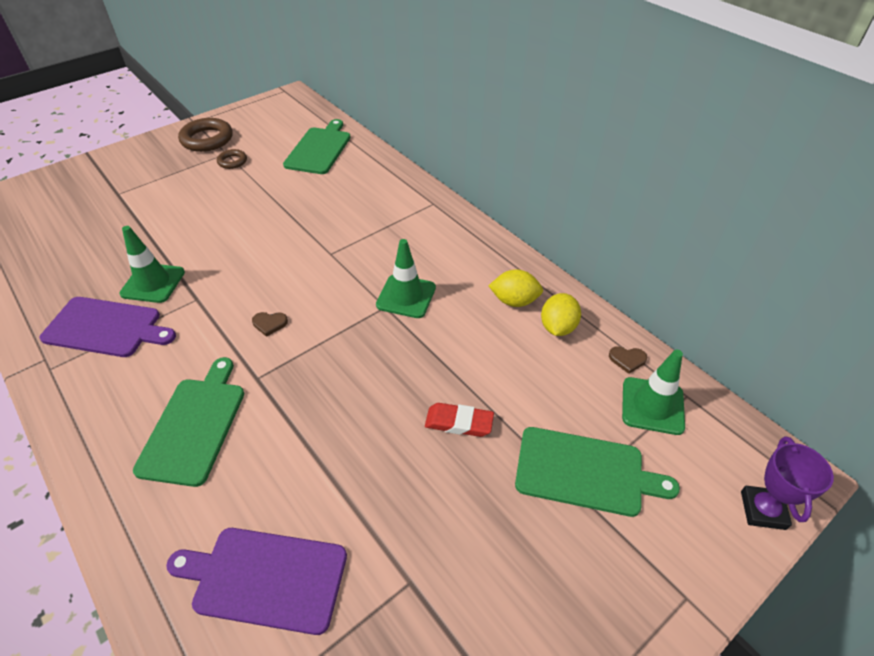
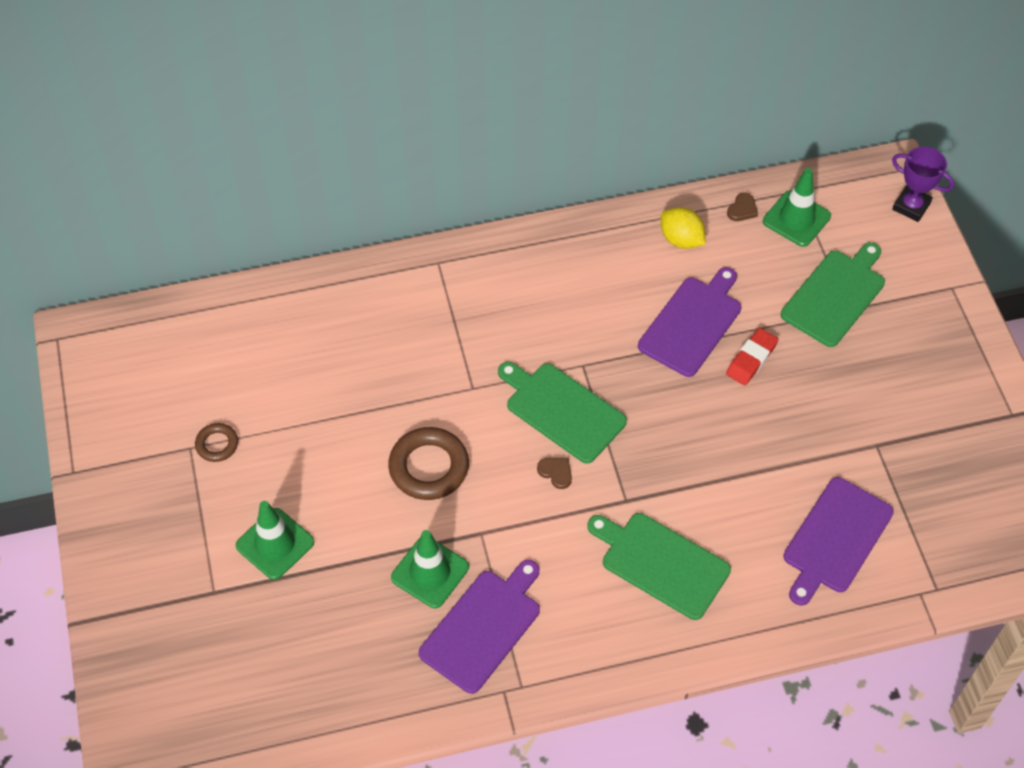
camera: 65 degrees left, 10 degrees up
brown ring [178,118,233,152] -> brown ring moved to [388,427,469,500]
brown heart [252,312,288,337] -> brown heart turned 75 degrees counterclockwise [537,458,572,489]
green cutting board [283,119,351,174] -> green cutting board moved to [498,362,627,464]
green traffic cone [376,239,436,318] -> green traffic cone moved to [236,501,314,580]
yellow lemon [489,269,543,307] -> none
none -> purple cutting board [638,267,742,377]

